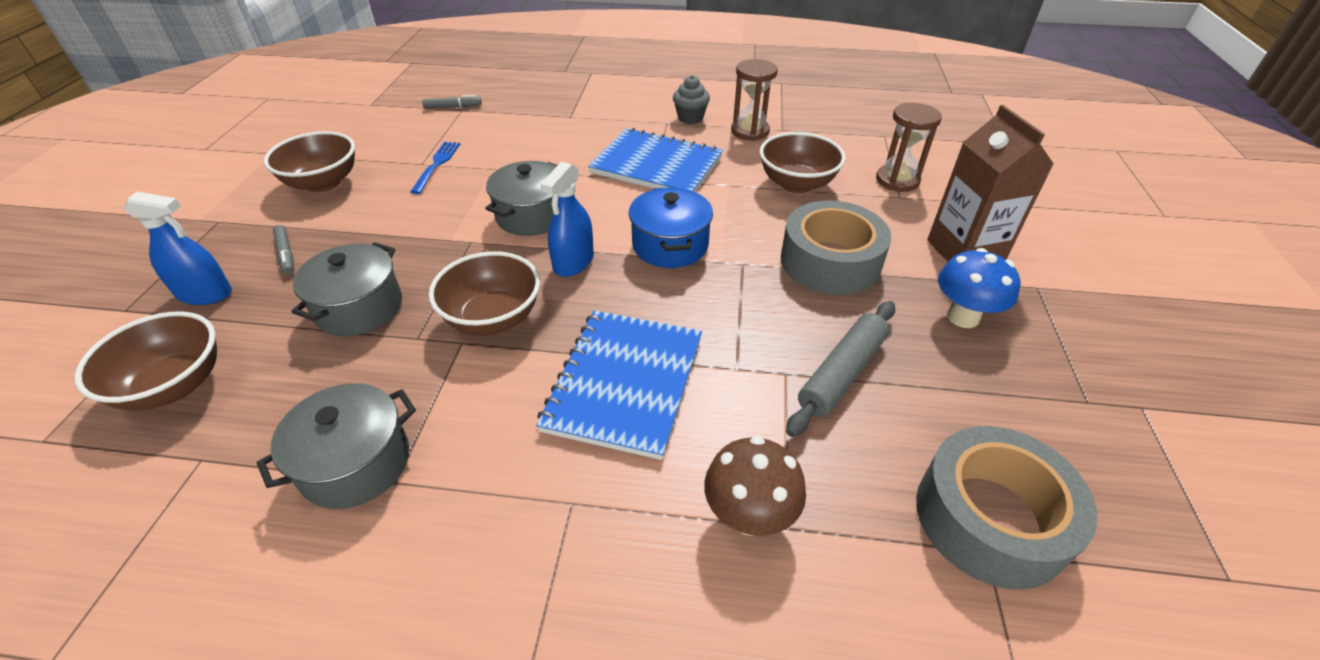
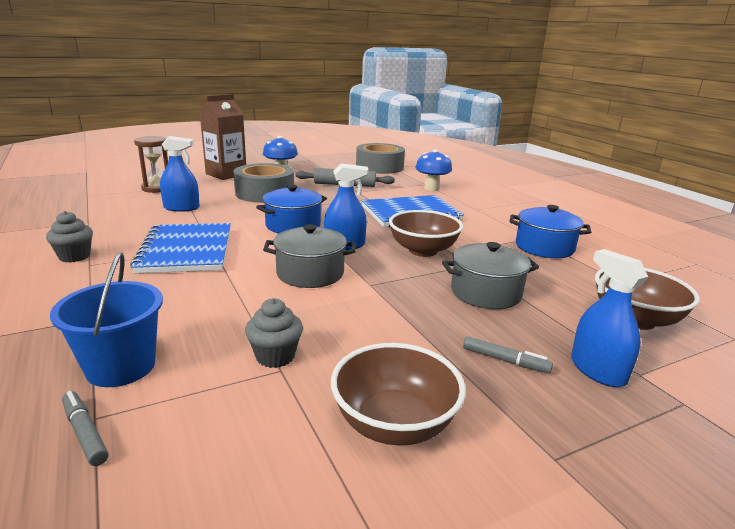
camera: 125 degrees left, 20 degrees down
grey pot [257,383,416,509] -> blue pot [510,205,591,258]
grey marker [273,225,294,275] -> grey marker turned 90 degrees clockwise [463,336,553,373]
blue fork [410,142,460,194] -> grey cupcake [245,298,303,368]
brown mushroom [704,436,806,536] -> blue mushroom [415,149,452,191]
brown hourglass [731,59,778,141] -> none
brown bowl [759,132,846,193] -> blue spray bottle [160,136,200,212]
none -> blue bucket [50,253,163,387]

